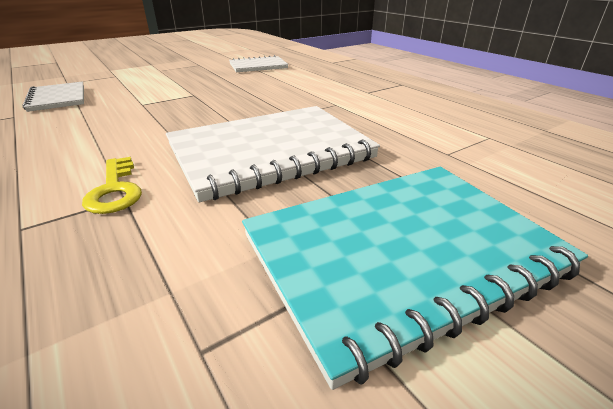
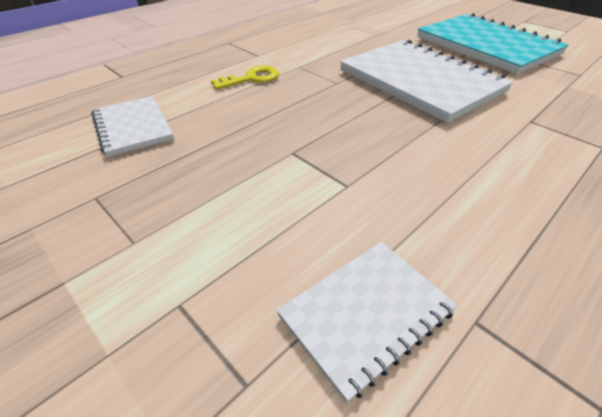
camera: 100 degrees left, 10 degrees up
yellow key [82,157,142,214] -> yellow key moved to [211,66,279,90]

